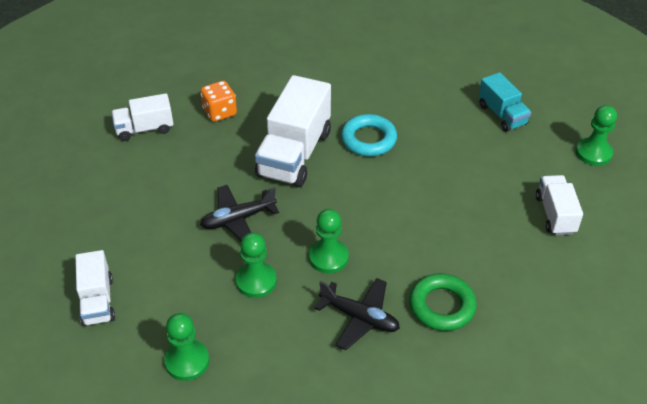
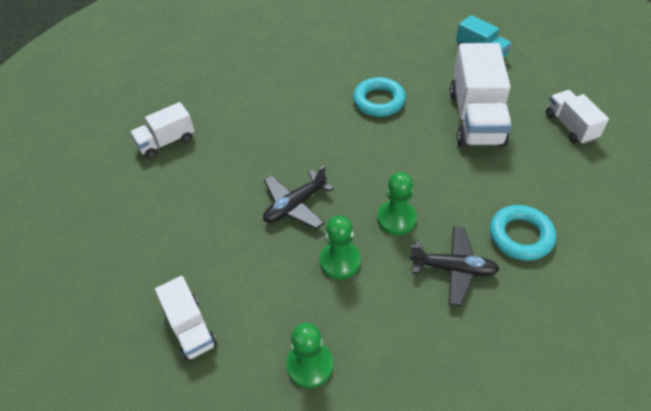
camera: 15 degrees left, 5 degrees up
orange dice [201,81,237,122] -> none
white truck [255,75,331,187] -> white truck moved to [450,43,512,147]
green ring [409,274,477,331] -> turquoise ring [489,205,556,261]
green pawn [576,105,617,166] -> none

